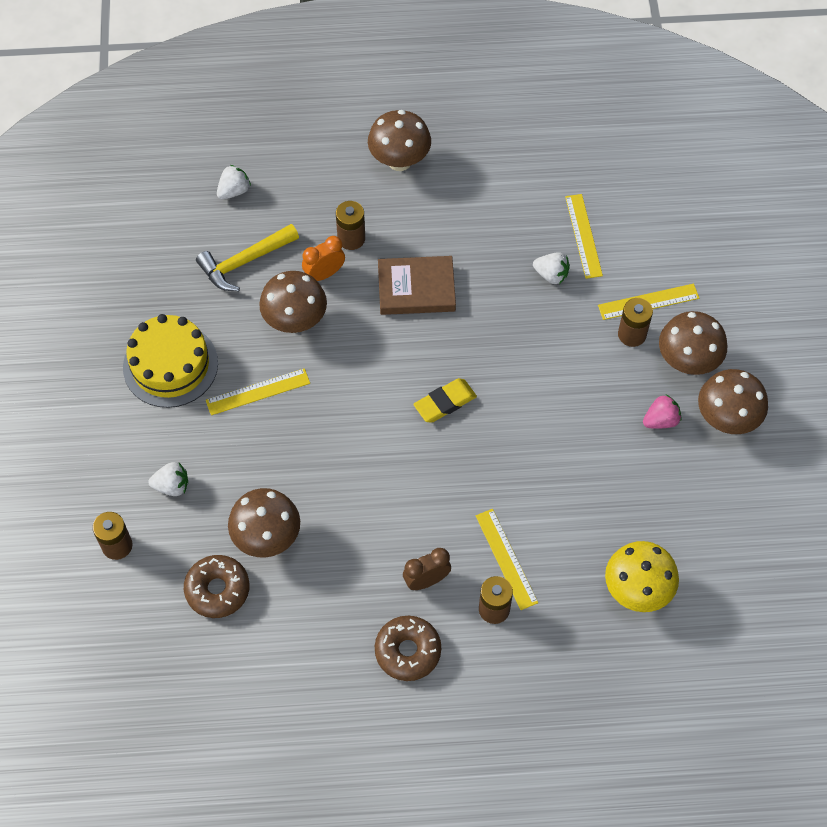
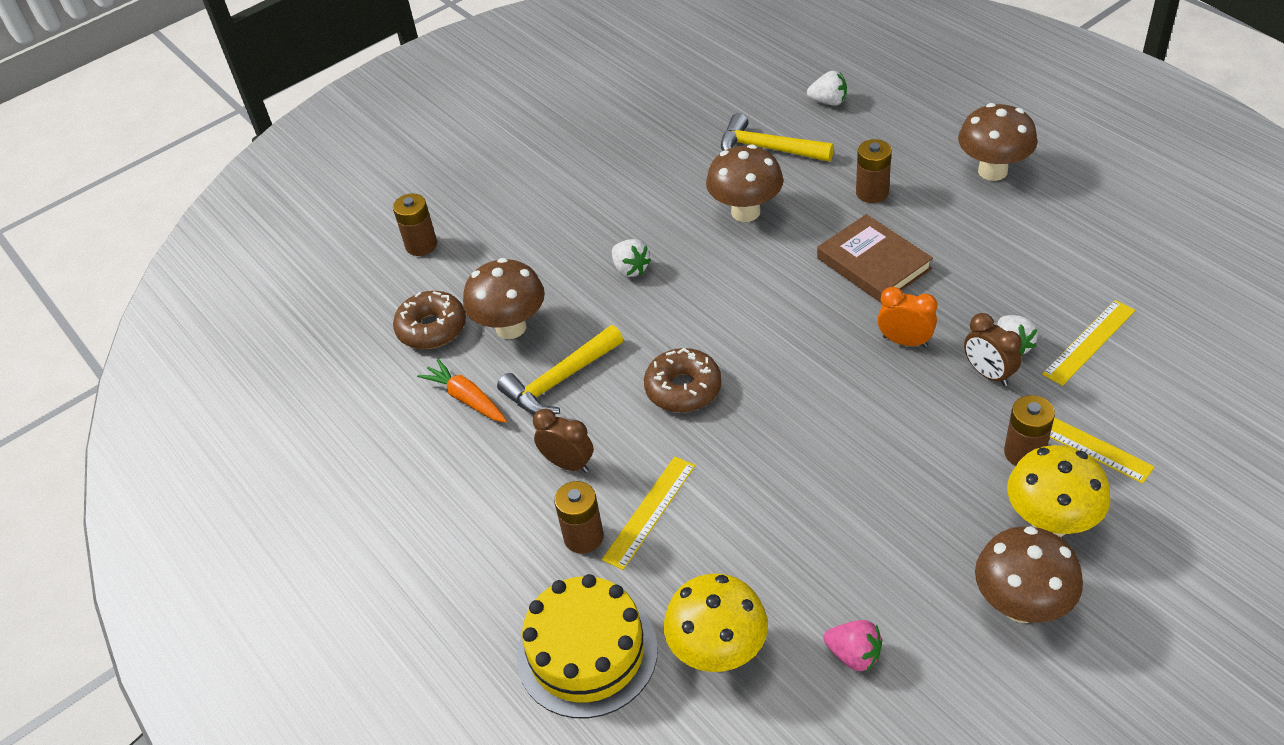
camera: 60 degrees right, 15 degrees down
yellow cake [123,314,218,408] -> yellow cake moved to [517,574,658,718]
white strawberry [148,462,188,496] -> white strawberry moved to [612,239,651,277]
yellow ruler [206,368,310,415] -> none
orange clock [302,236,345,281] -> orange clock moved to [878,287,937,347]
brown donut [375,616,441,681] -> brown donut moved to [644,348,722,412]
yellow eraser [413,378,477,423] -> none
pink strawberry [643,394,682,429] -> pink strawberry moved to [824,620,882,671]
brown mushroom [659,311,727,375] -> yellow mushroom [1007,445,1110,537]
none -> orange carrot [417,359,507,423]
none -> yellow hammer [497,325,623,415]
none -> brown clock [964,313,1022,386]

